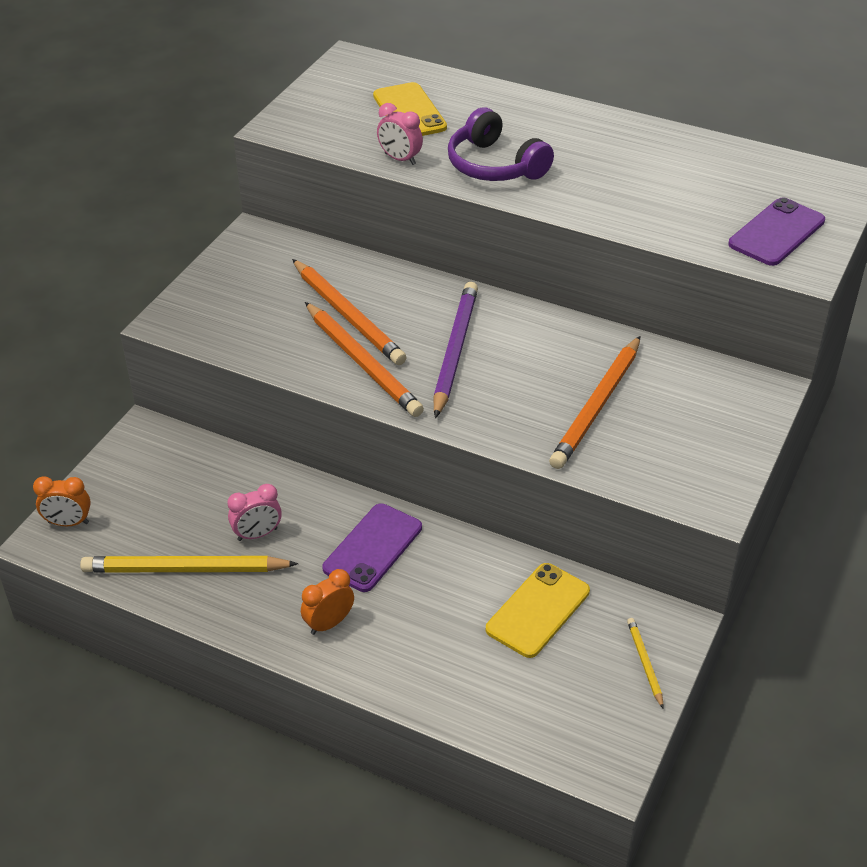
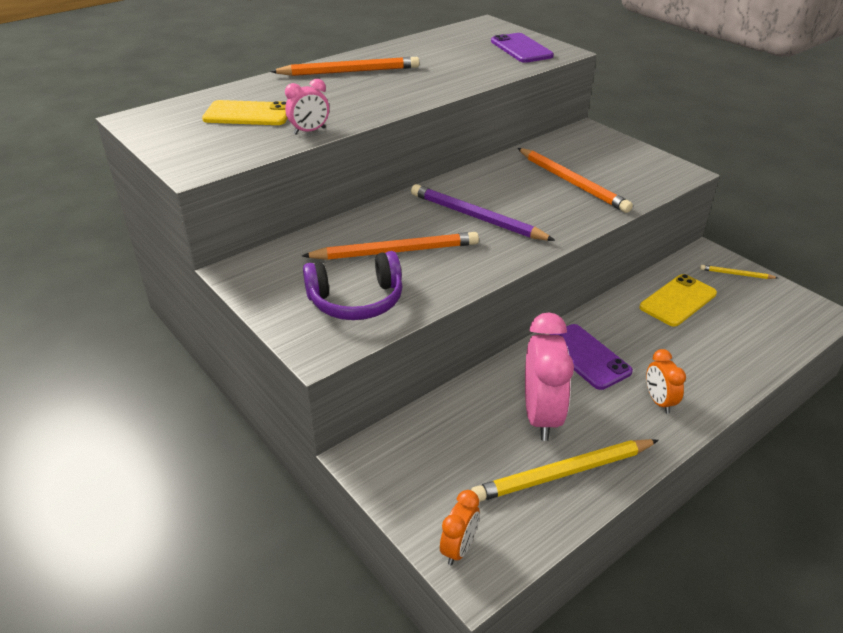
camera: 65 degrees left, 5 degrees down
yellow pencil [80,556,299,573] -> yellow pencil turned 45 degrees clockwise [471,439,659,502]
pink clock [228,484,282,541] -> pink clock [525,313,574,441], size x1.89
orange pencil [305,302,424,417] -> orange pencil moved to [270,57,419,76]
purple headphones [448,108,554,181] -> purple headphones moved to [303,251,403,320]
yellow phone [486,563,590,658] -> yellow phone turned 75 degrees clockwise [640,274,717,327]

